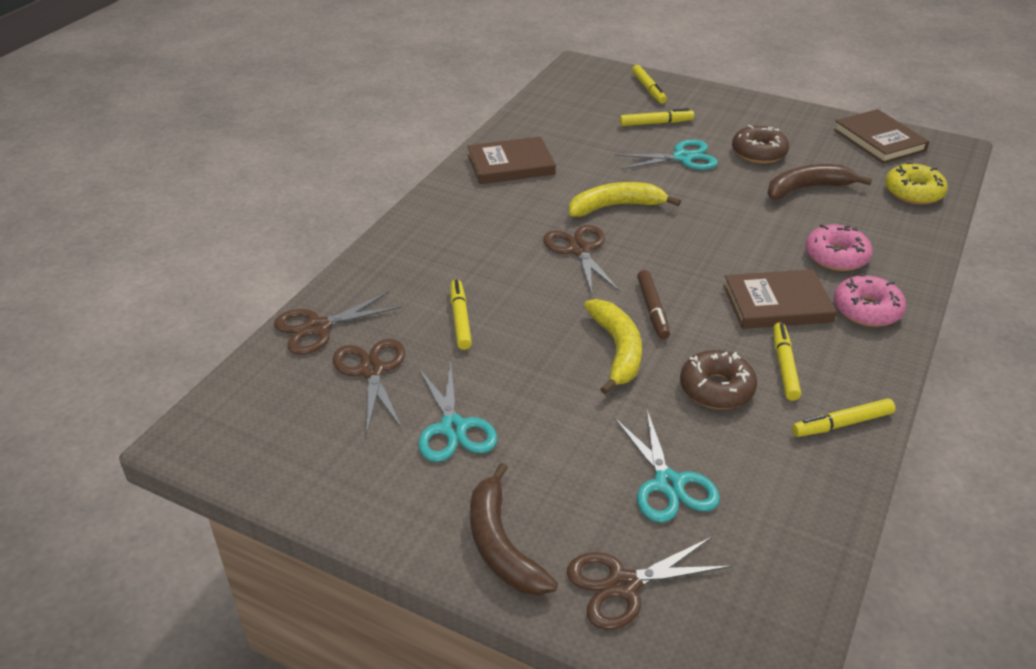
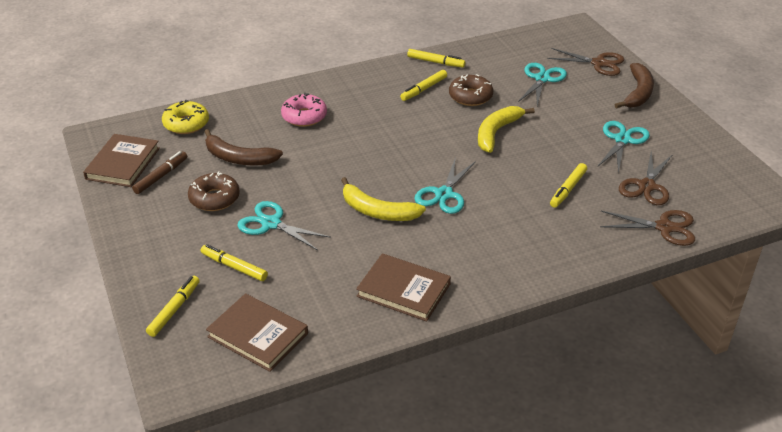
camera: 140 degrees left, 0 degrees up
brown scissors [543,225,620,295] -> turquoise scissors [415,159,476,214]
brown marker [637,270,670,339] -> brown marker moved to [132,151,187,194]
brown book [723,269,837,329] -> brown book moved to [206,293,308,372]
pink donut [834,274,906,327] -> none

